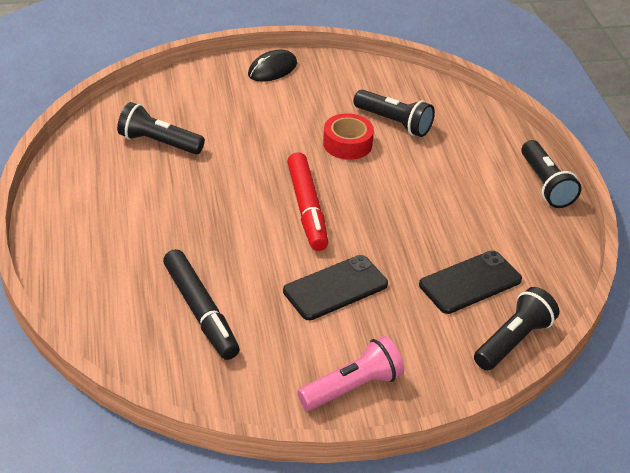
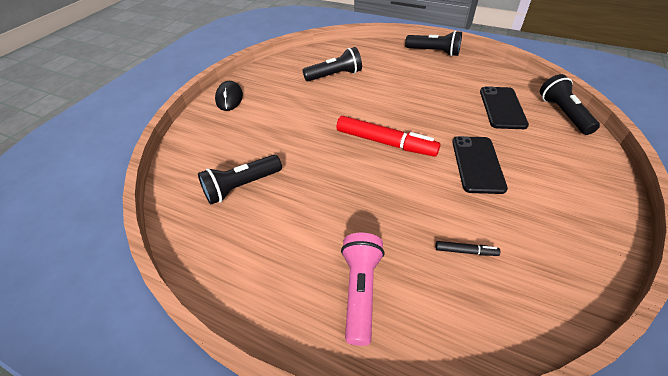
camera: 50 degrees left, 5 degrees up
black marker [163,249,240,360] -> black marker [435,241,500,256], size x0.45
pink flashlight [297,336,404,411] -> pink flashlight moved to [341,233,385,346]
red tape [323,113,374,160] -> none

